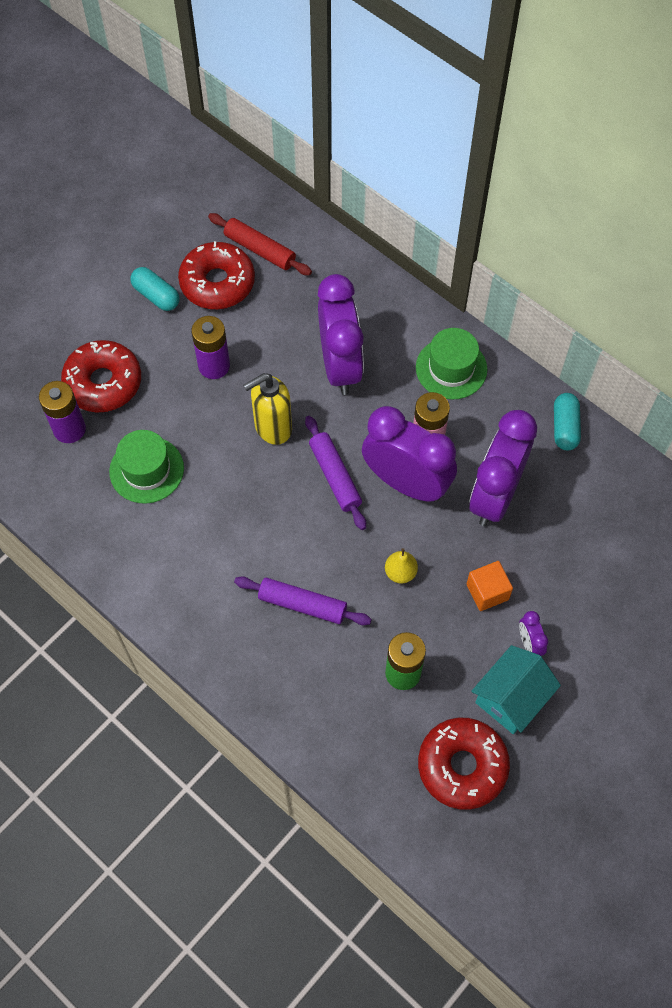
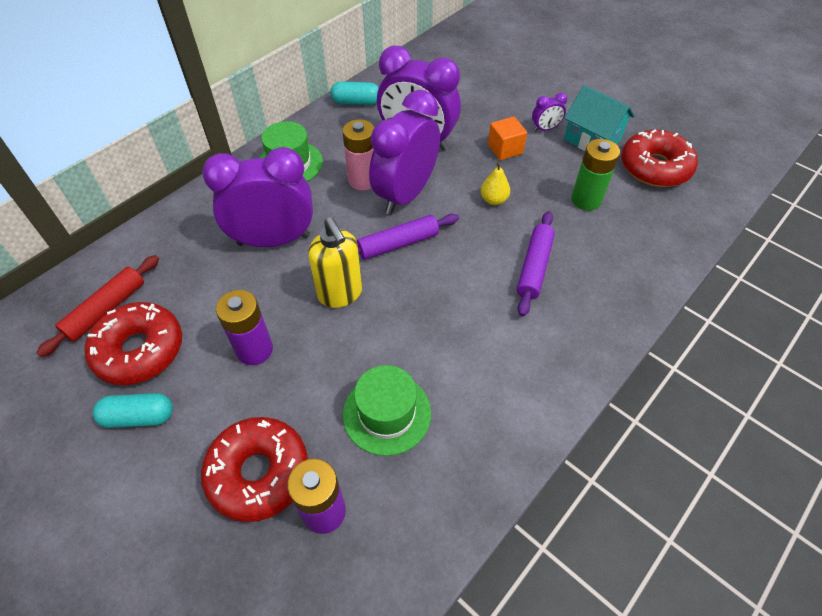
camera: 90 degrees left, 10 degrees down
turquoise capsule [130,267,179,311] -> turquoise capsule turned 45 degrees clockwise [93,393,173,428]

